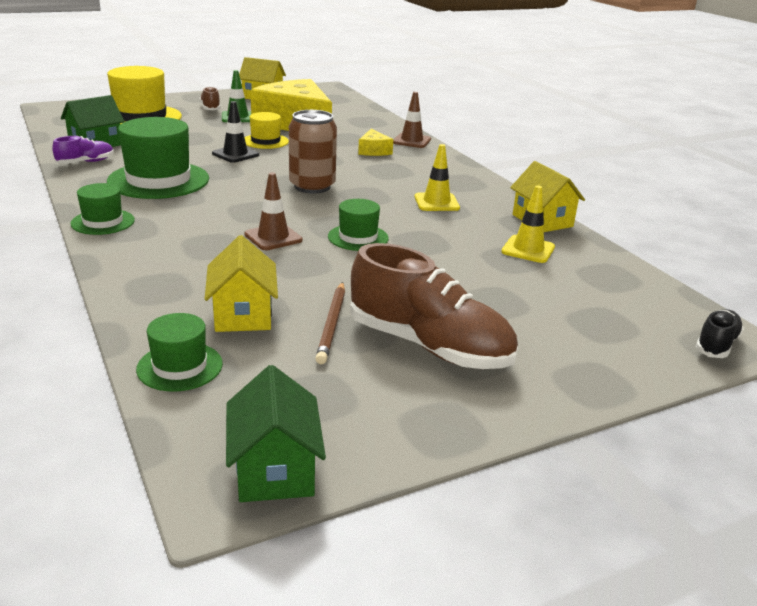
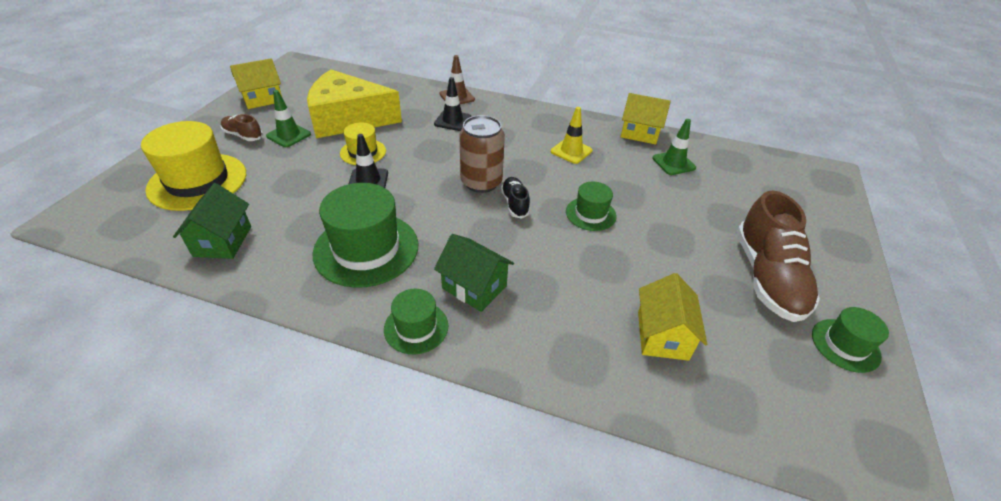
camera: 45 degrees left, 15 degrees up
purple shoe [52,136,114,164] -> none
green hat [136,313,223,392] -> green hat moved to [812,307,889,373]
yellow house [205,235,278,332] -> yellow house turned 60 degrees clockwise [638,273,707,361]
green house [226,365,326,502] -> green house moved to [434,234,514,312]
brown traffic cone [244,172,303,250] -> none
brown pencil [315,282,345,364] -> none
brown shoe [350,243,518,369] -> brown shoe turned 105 degrees clockwise [736,190,820,322]
yellow cheese [358,129,393,156] -> black traffic cone [434,77,471,131]
yellow traffic cone [501,185,555,263] -> green traffic cone [652,119,696,175]
black shoe [696,309,744,358] -> black shoe moved to [501,177,530,219]

